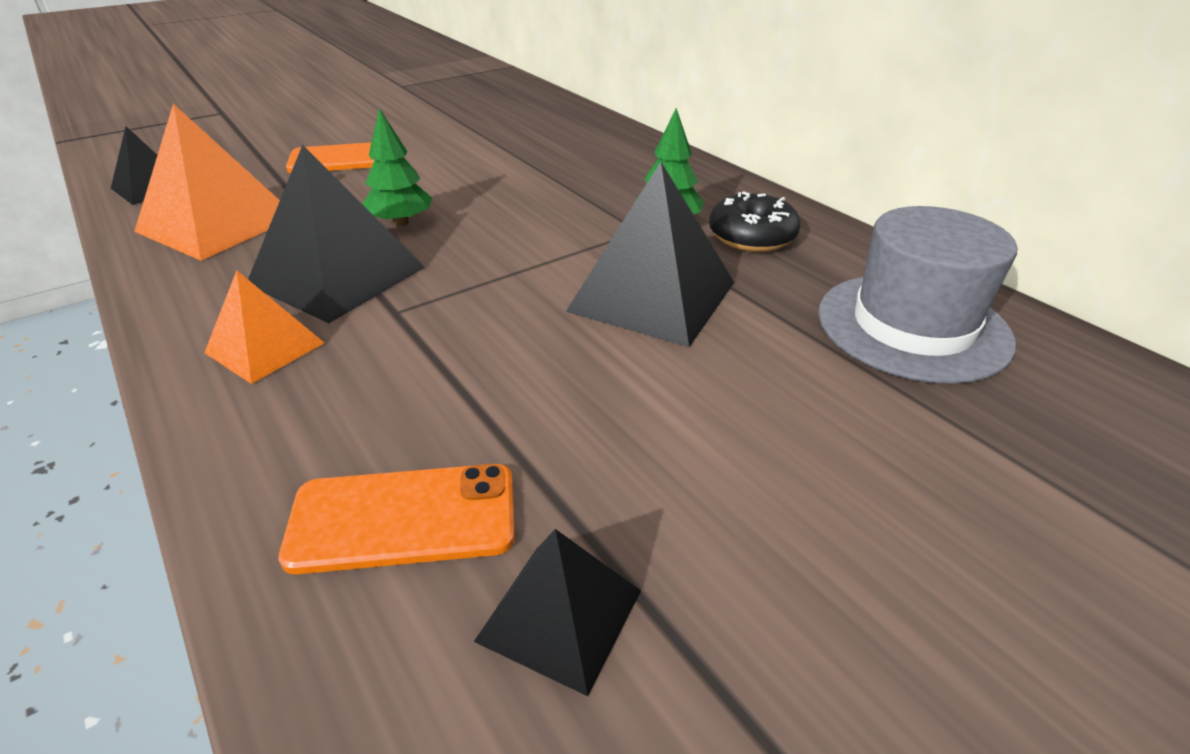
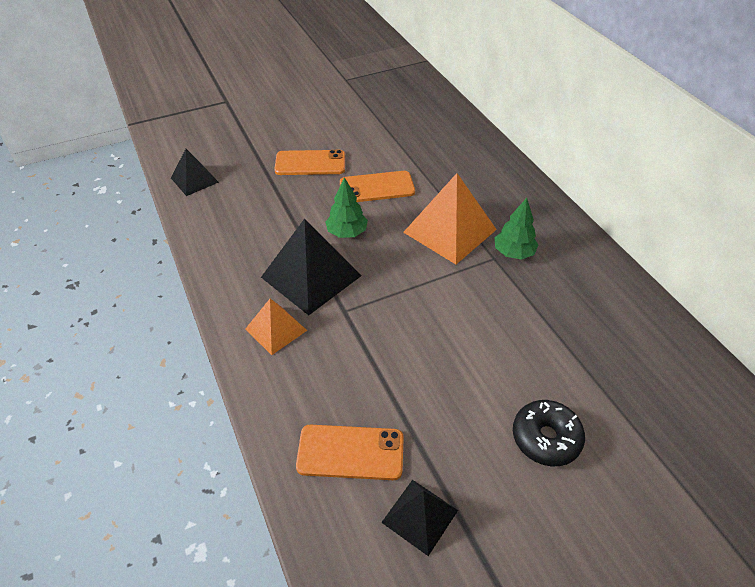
camera: 10 degrees right, 10 degrees up
orange pyramid [134,104,280,261] -> orange pyramid moved to [403,173,497,264]
black pyramid [566,162,734,347] -> none
black donut [709,191,801,252] -> black donut moved to [513,400,585,466]
grey hat [818,206,1017,384] -> none
none -> orange phone [340,171,415,202]

